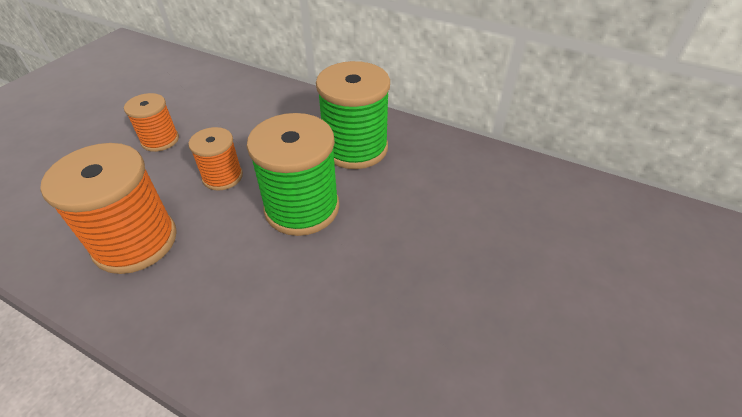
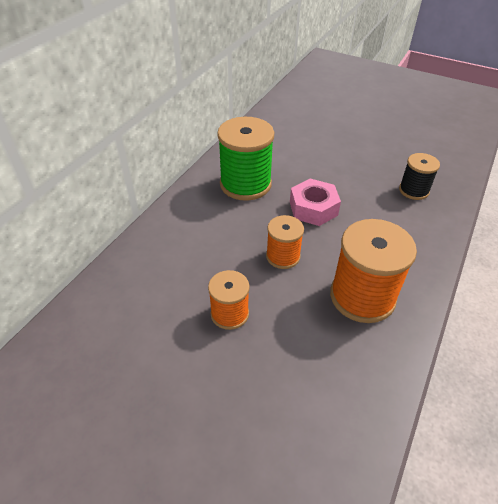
camera: 90 degrees left, 0 degrees up
green spool [247,113,339,236] -> pink nut [290,179,341,226]
none -> black spool [399,153,440,200]

